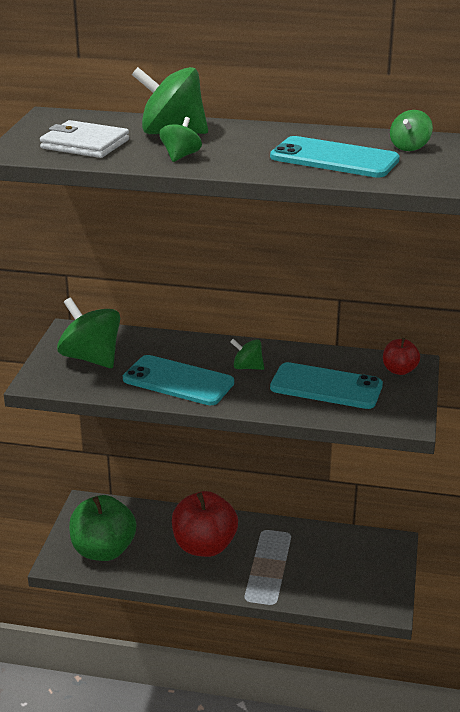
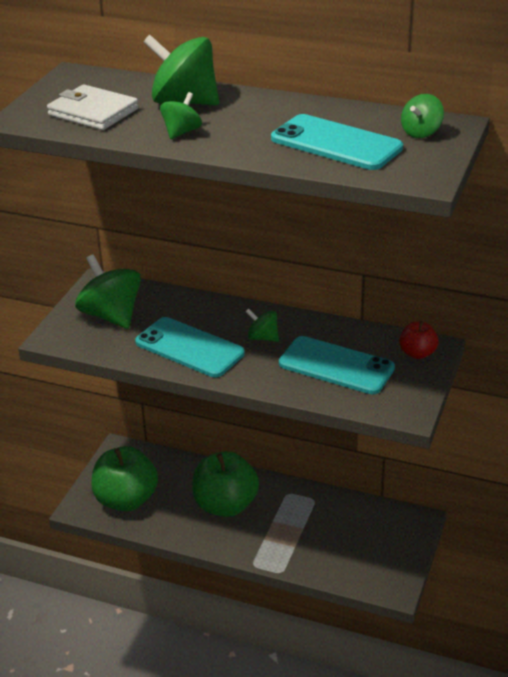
camera: 10 degrees right, 5 degrees up
red apple [172,491,238,557] -> green apple [192,451,259,517]

